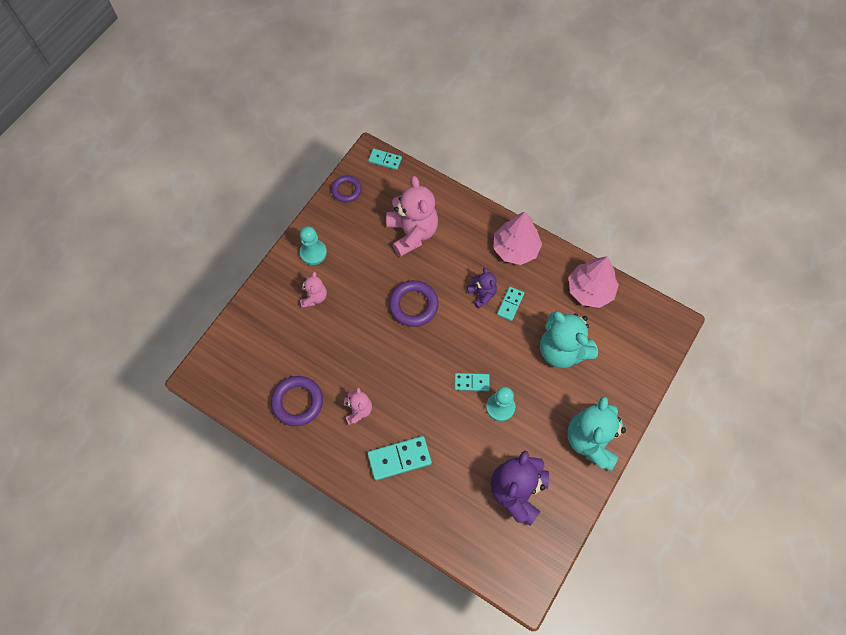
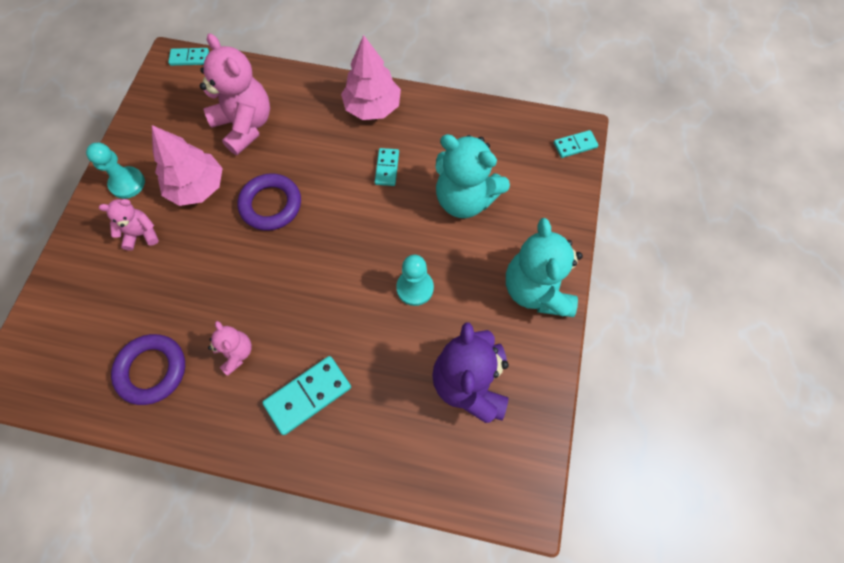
camera: 20 degrees left, 0 degrees up
pink teddy bear [300,272,327,308] -> pink teddy bear turned 90 degrees counterclockwise [99,199,159,251]
purple ring [331,175,361,202] -> none
turquoise domino [454,373,489,391] -> turquoise domino moved to [554,130,599,158]
purple teddy bear [467,267,497,309] -> none
pink tree [569,256,619,308] -> pink tree moved to [152,125,223,206]

